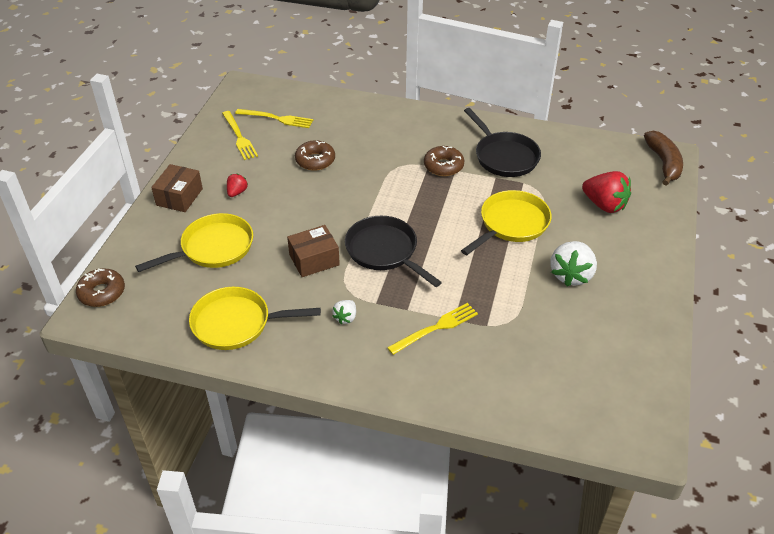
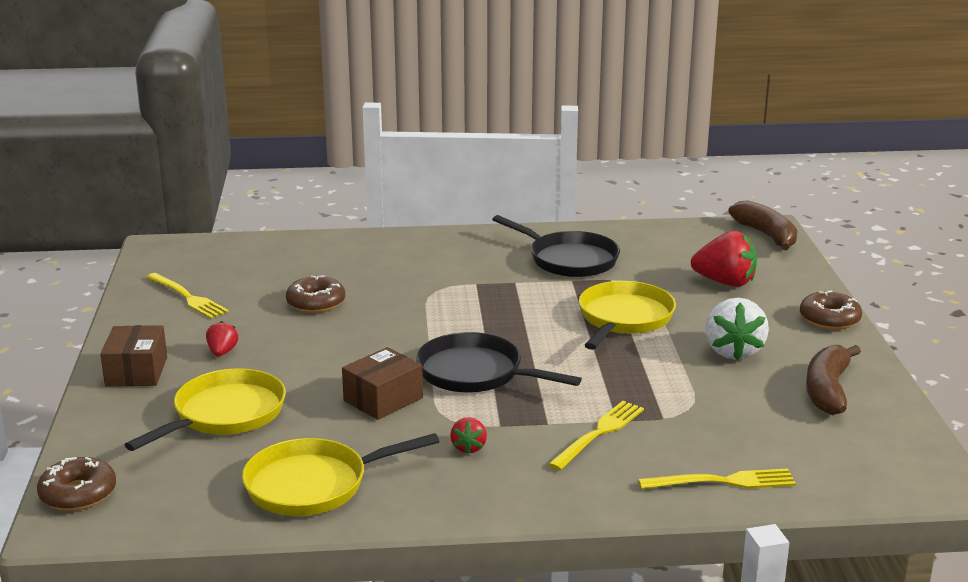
camera: 20 degrees left, 20 degrees down
yellow fork [235,109,313,128] -> yellow fork moved to [638,468,796,489]
white strawberry [332,300,356,324] -> red strawberry [450,417,487,454]
brown donut [424,146,465,176] -> brown donut moved to [800,290,862,330]
none -> brown banana [806,345,861,415]

